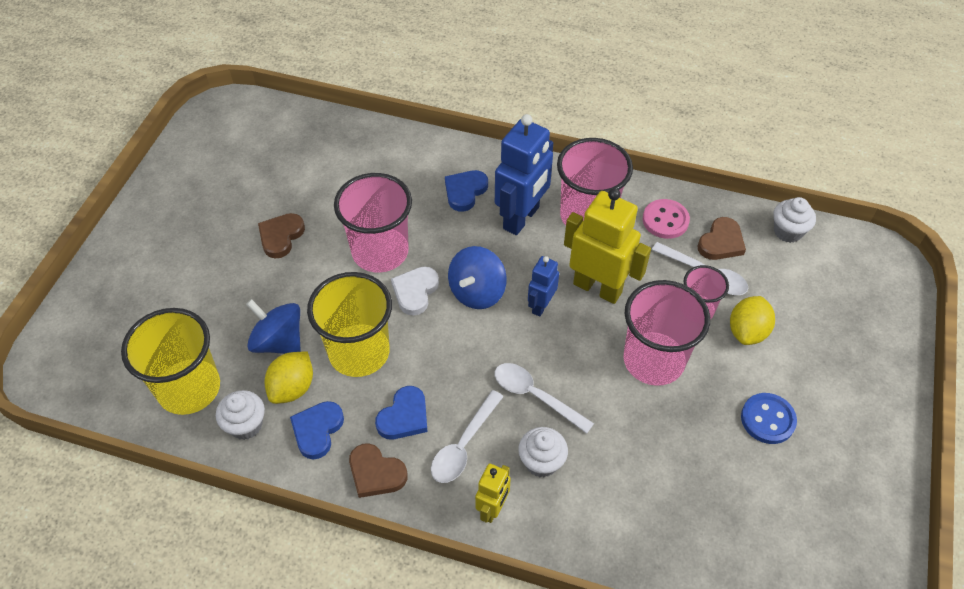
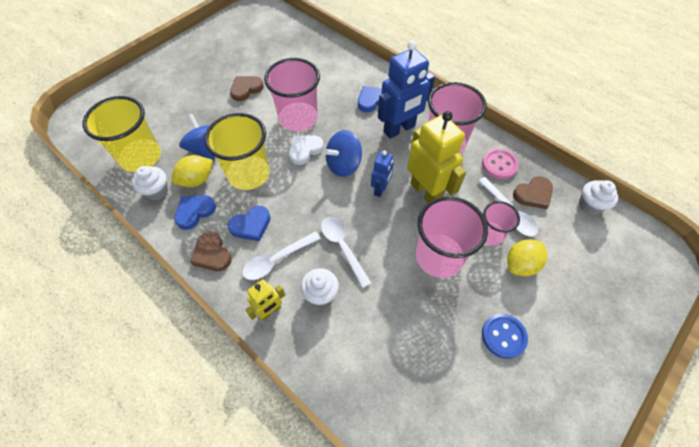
camera: 25 degrees right, 5 degrees up
blue robot [528,256,559,317] -> blue robot turned 150 degrees clockwise [371,151,393,197]

